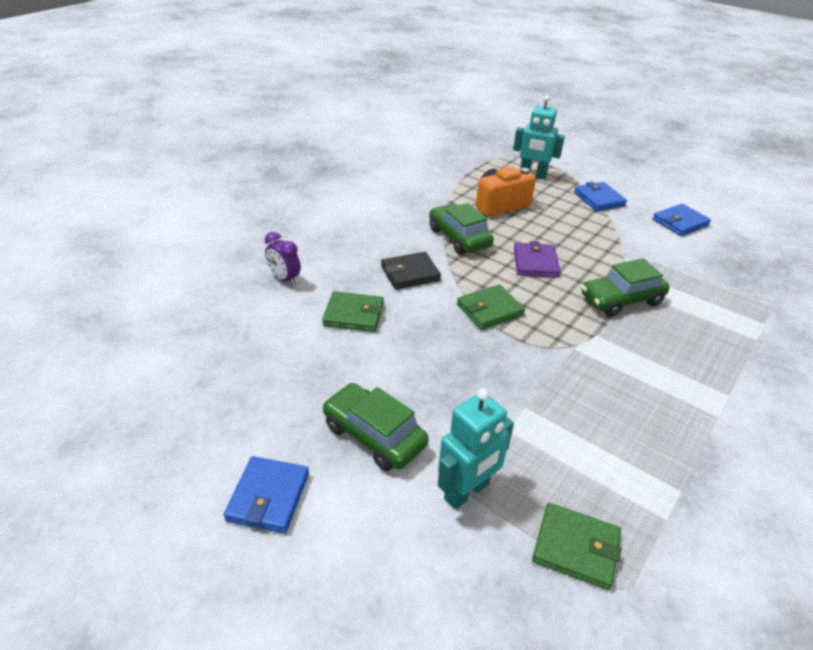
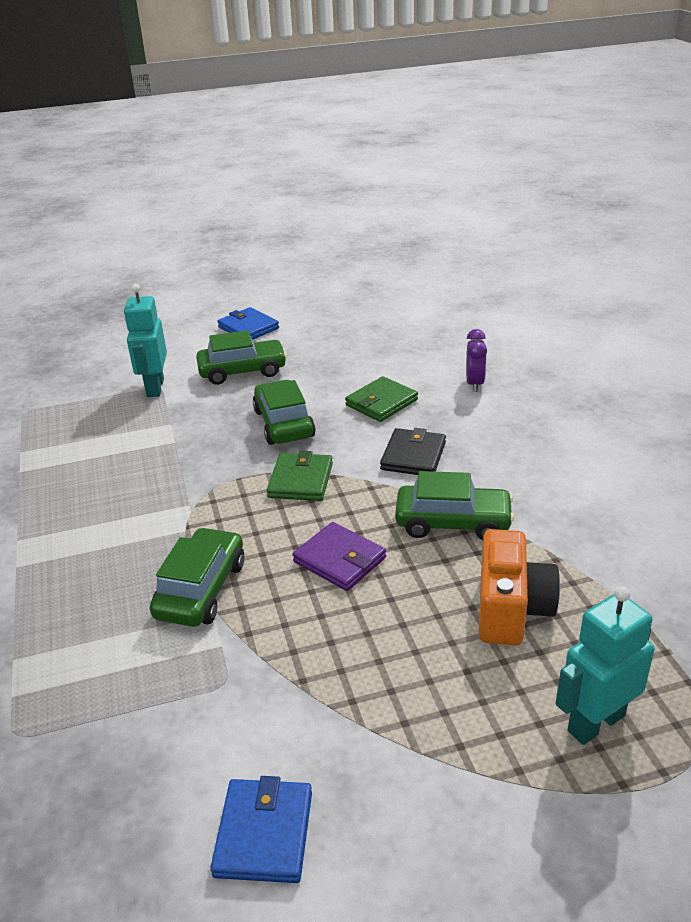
camera: 130 degrees right, 5 degrees down
purple clock [265,232,301,285] -> purple clock turned 105 degrees clockwise [466,329,487,392]
green wallet [532,503,621,590] -> none
blue wallet [574,182,627,211] -> none
none -> green car [253,380,316,445]

